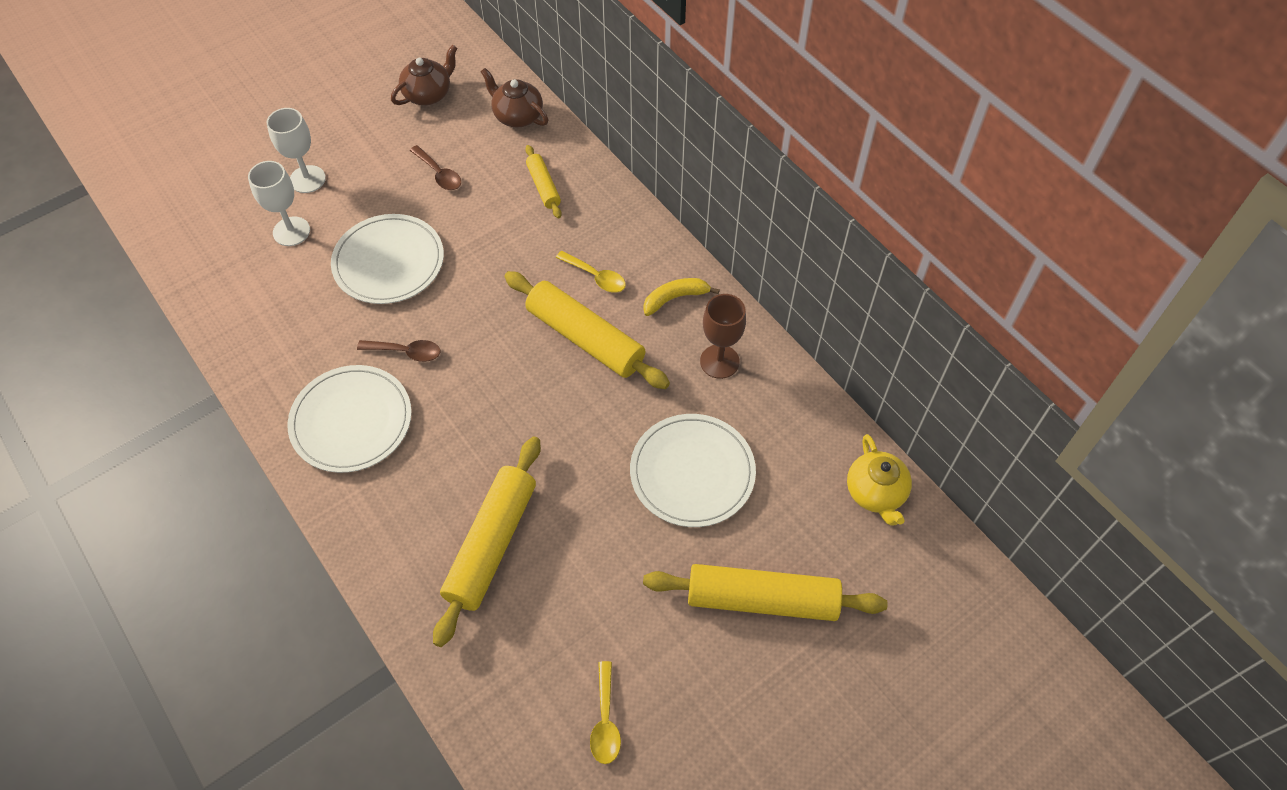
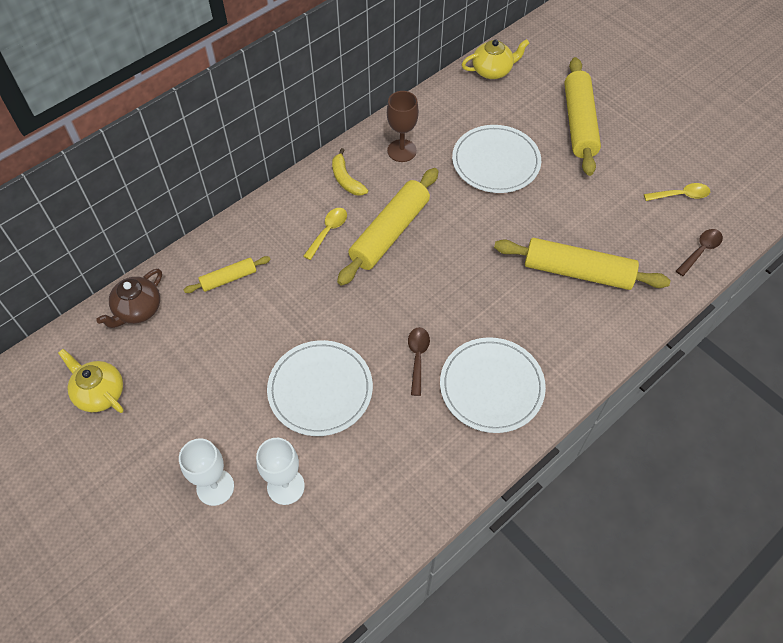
camera: 95 degrees left, 0 degrees up
brown teapot [391,45,458,105] -> yellow teapot [58,349,124,413]
brown spoon [409,145,461,190] -> brown spoon moved to [676,229,723,276]

